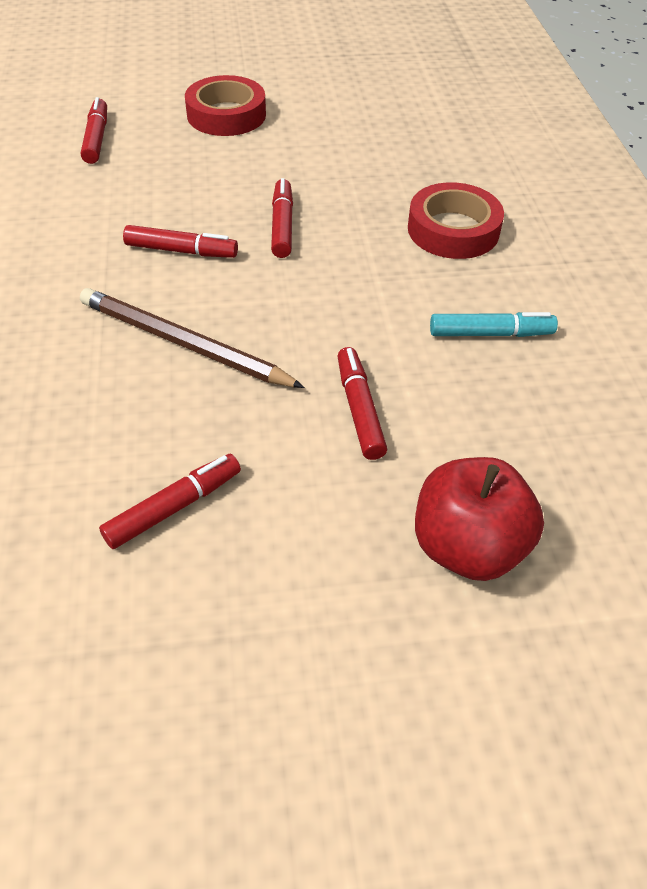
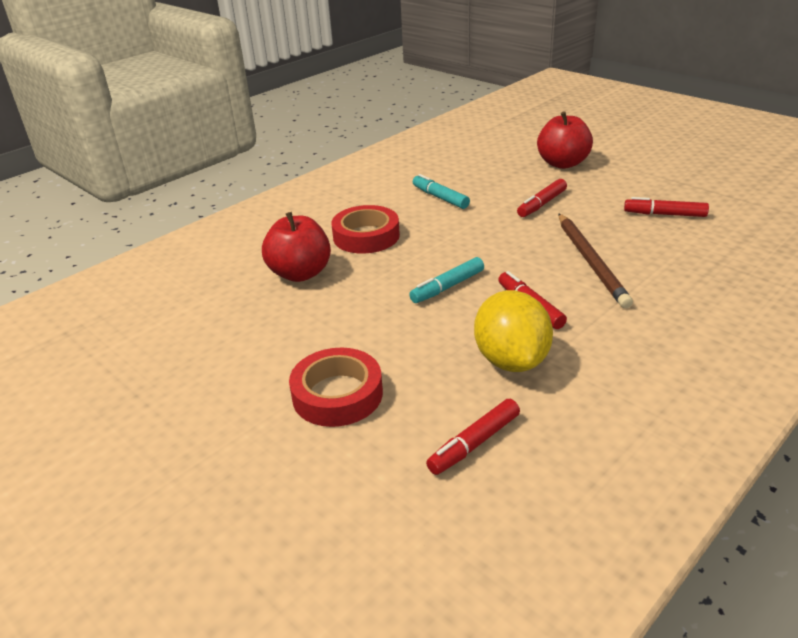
camera: 125 degrees left, 15 degrees down
red marker [271,178,293,258] -> turquoise marker [409,257,484,303]
none -> red apple [262,212,331,282]
none -> yellow lemon [474,290,553,372]

